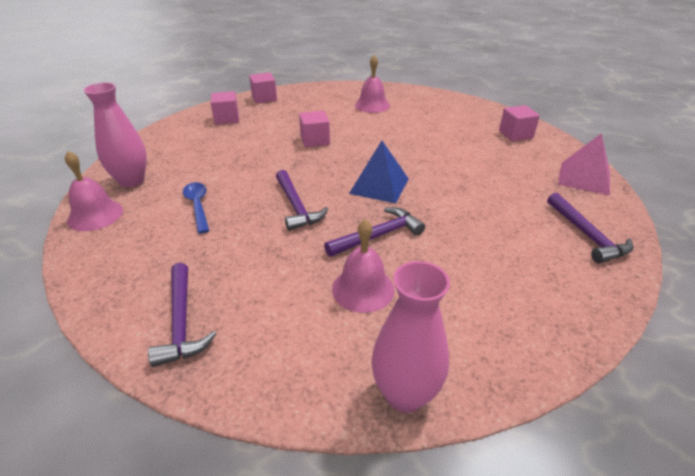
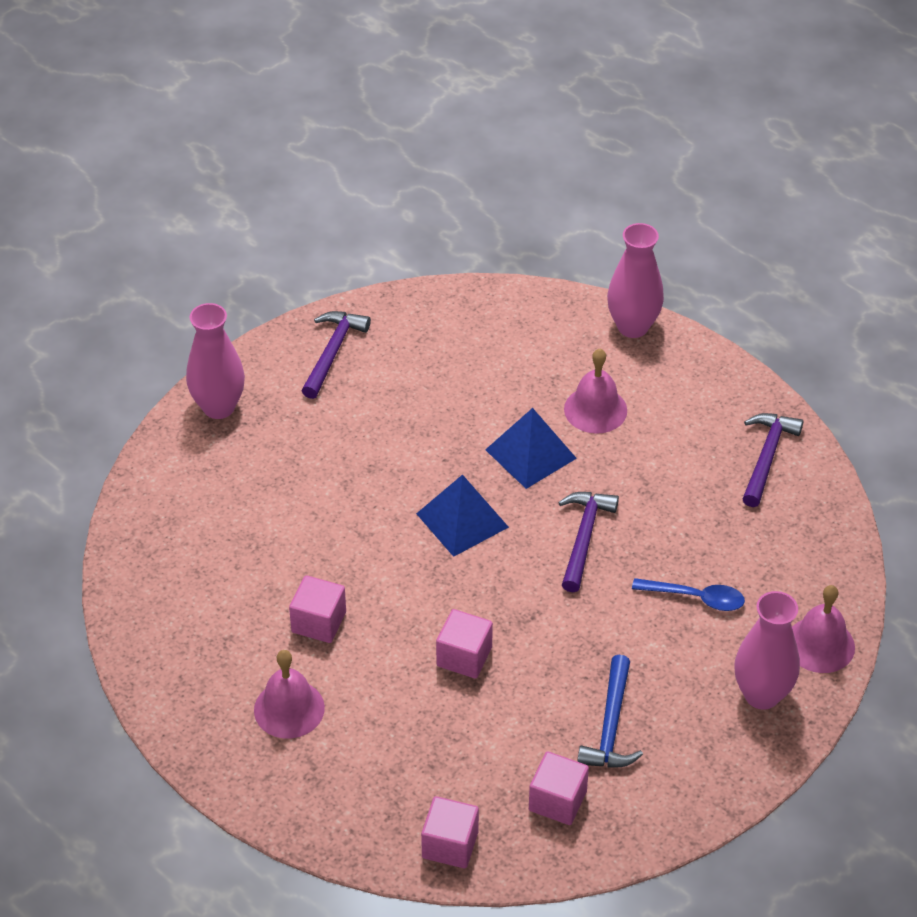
camera: 145 degrees left, 10 degrees up
blue spoon [183,182,209,234] -> blue spoon turned 90 degrees counterclockwise [632,578,745,611]
purple hammer [324,207,425,257] -> blue pyramid [485,408,577,489]
pink cube [499,105,540,141] -> pink cube moved to [289,575,346,643]
pink pyramid [558,133,610,195] -> pink vase [186,303,245,419]
none -> blue hammer [577,655,643,768]

